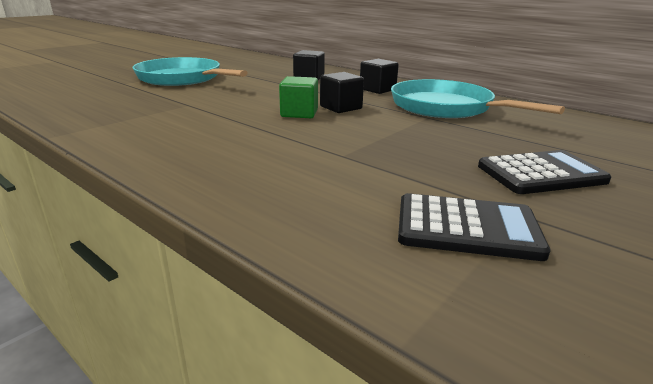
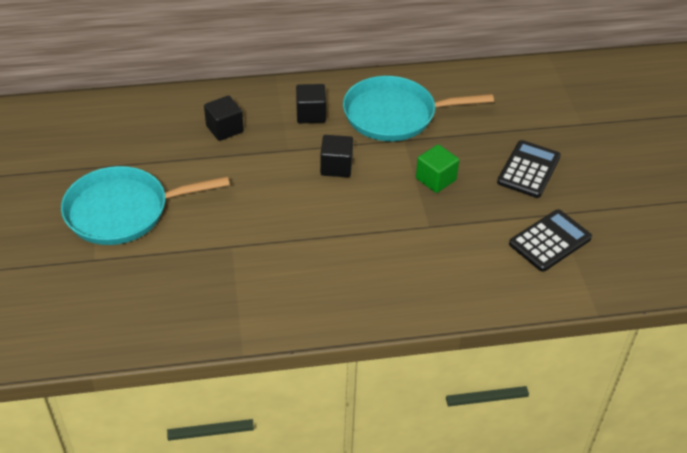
camera: 50 degrees left, 20 degrees up
green cube [279,76,318,118] -> green cube moved to [416,144,459,193]

